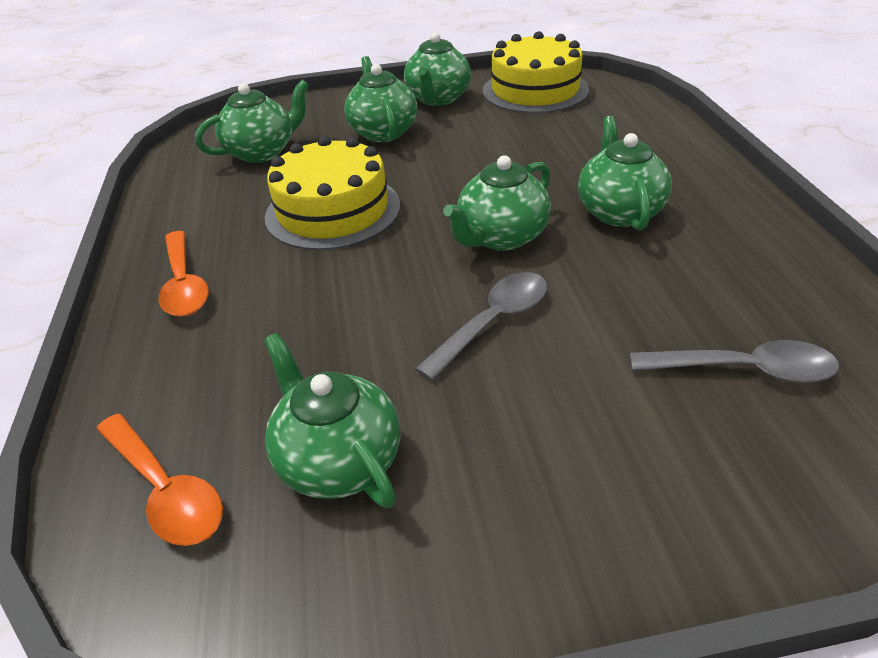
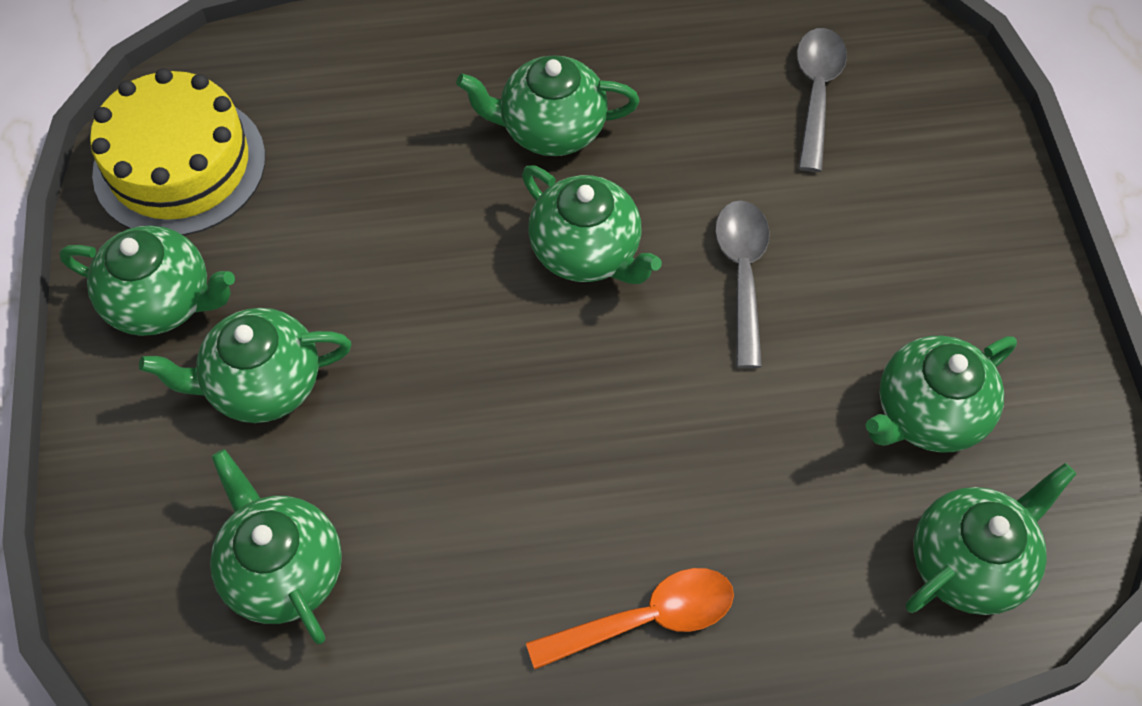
camera: 90 degrees left, 20 degrees up
orange spoon [96,414,223,546] -> green teapot [906,463,1076,615]
yellow cake [265,136,400,251] -> none
grey spoon [415,272,547,381] -> grey spoon turned 45 degrees clockwise [715,200,770,368]

